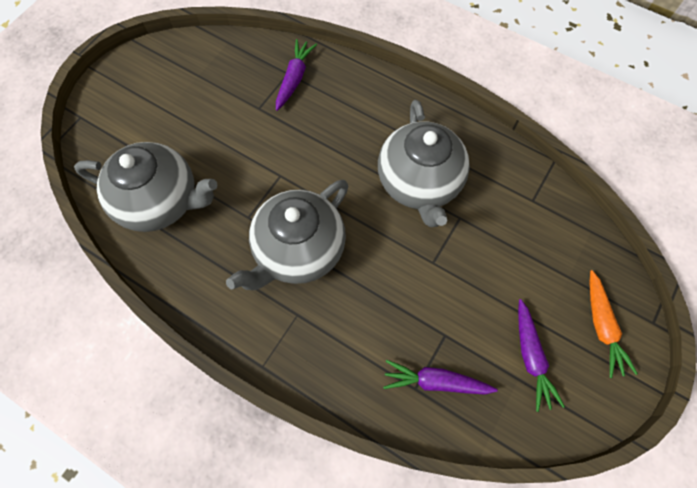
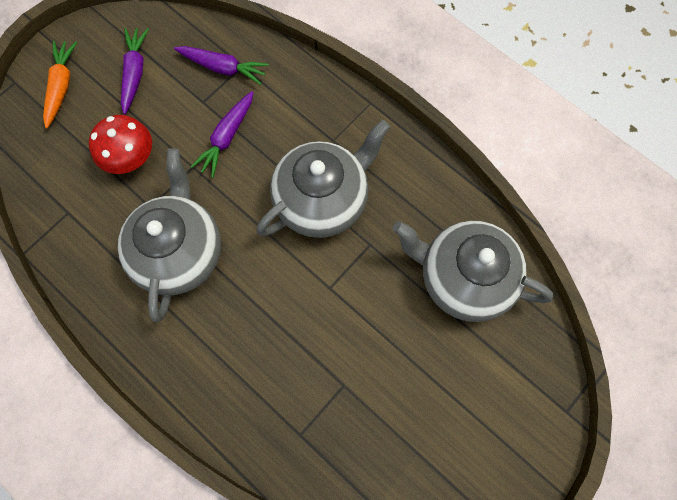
camera: 170 degrees left, 5 degrees up
purple carrot [276,39,317,111] -> purple carrot moved to [191,91,254,178]
none -> red mushroom [89,115,152,174]

